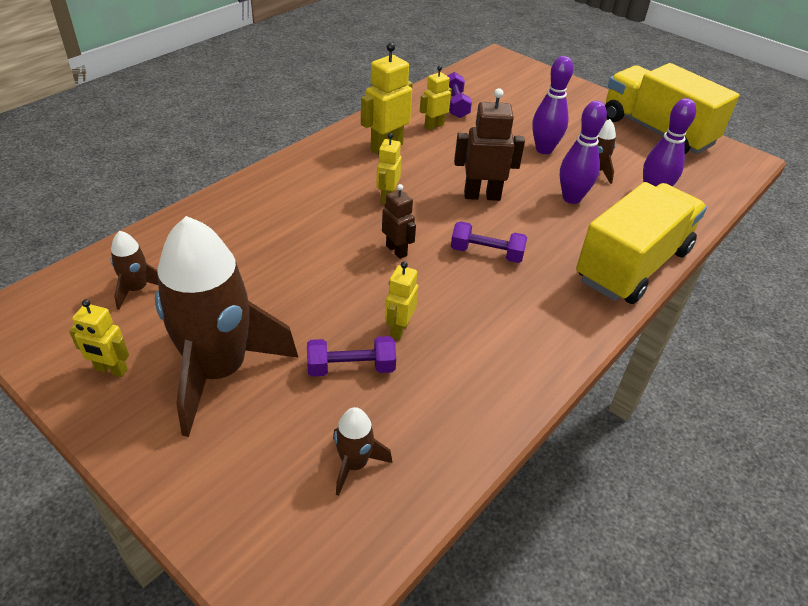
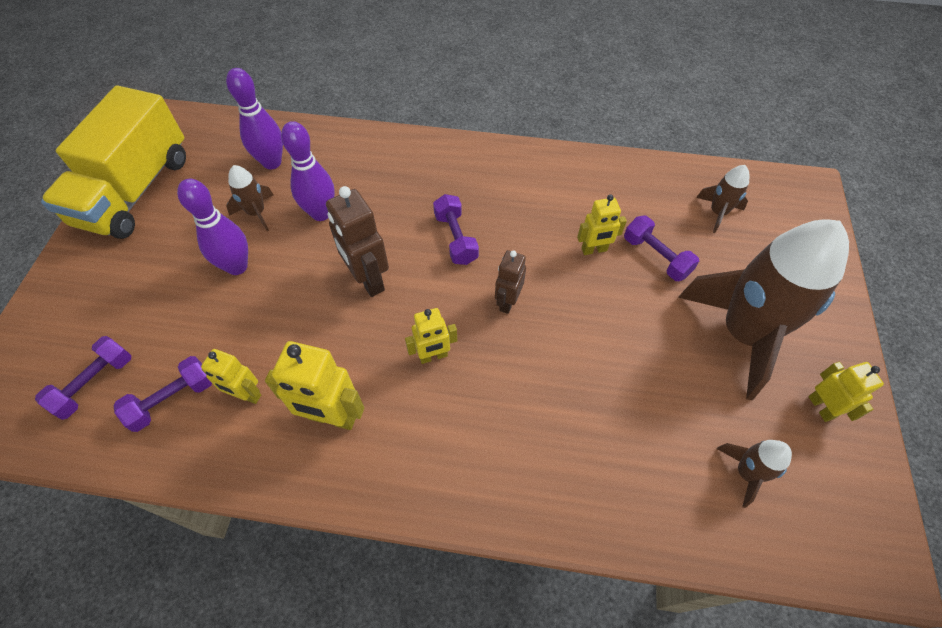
camera: 120 degrees left, 15 degrees up
yellow truck [576,182,707,304] -> none
none -> purple dumbbell [35,336,132,420]

